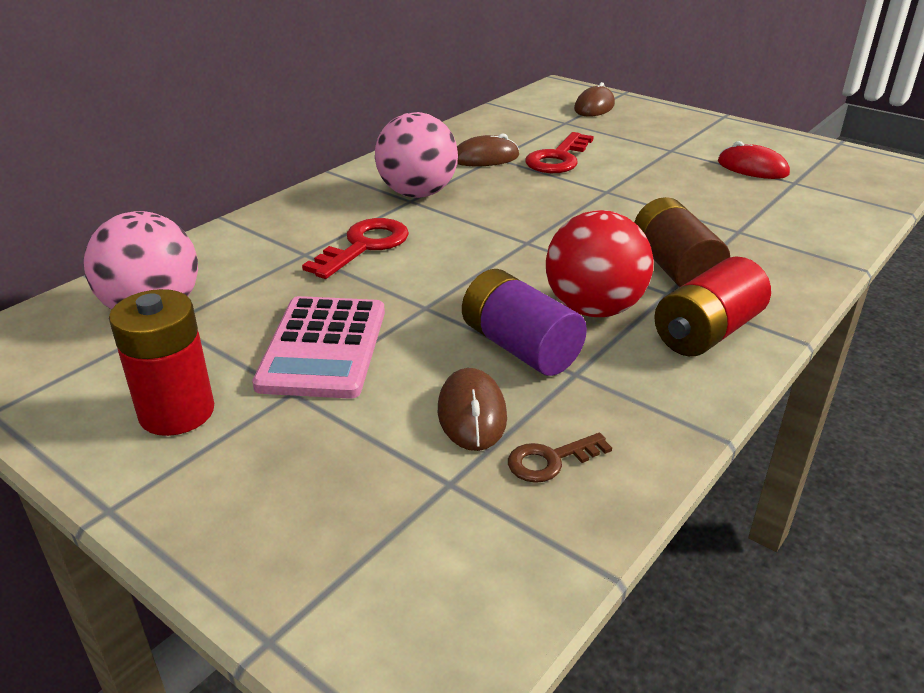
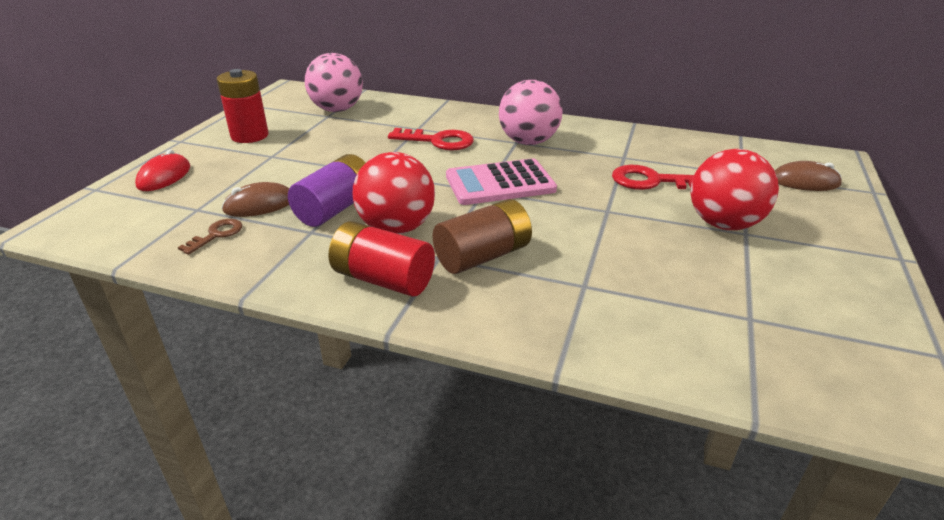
camera: 70 degrees right, 0 degrees up
pink calculator [252,296,385,399] -> pink calculator moved to [446,158,557,205]
brown mouse [457,133,519,166] -> none
brown key [508,433,612,483] -> brown key turned 75 degrees clockwise [178,219,242,255]
red mouse [718,141,790,179] -> red mouse moved to [135,150,190,191]
none -> red ball [691,149,779,230]

